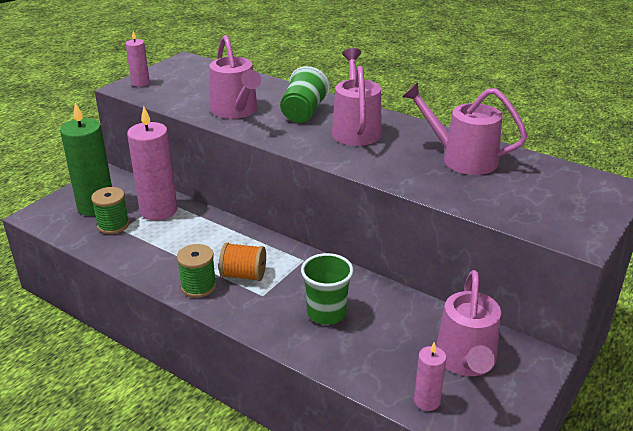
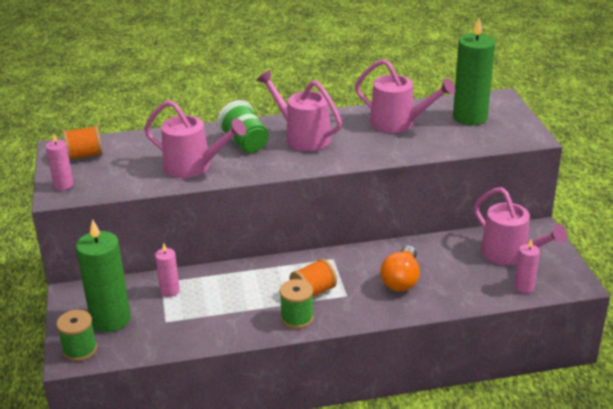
camera: 45 degrees left, 0 degrees up
green spool [91,187,129,234] -> green spool moved to [56,310,97,362]
pink candle [127,106,177,220] -> pink candle [155,243,180,297], size x0.51
green cup [301,253,354,325] -> orange light bulb [380,245,420,292]
pink watering can [402,82,527,175] -> pink watering can turned 135 degrees counterclockwise [355,59,455,133]
none -> orange spool [63,125,103,160]
none -> green candle [453,18,495,126]

